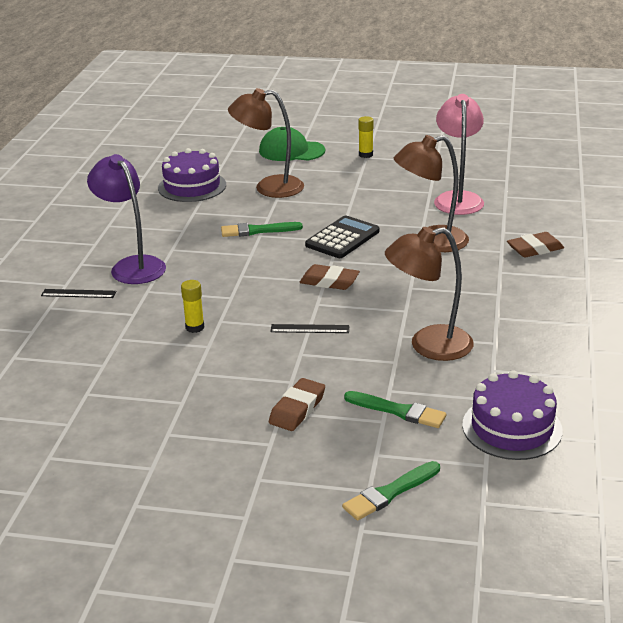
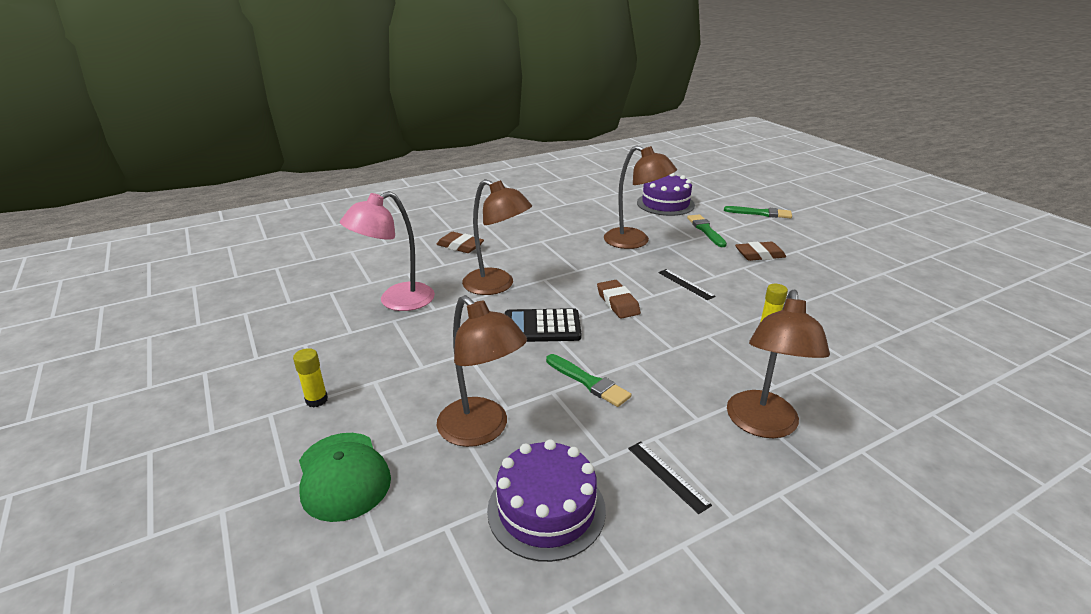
camera: 130 degrees left, 0 degrees up
black ruler [41,289,116,298] -> black ruler moved to [628,441,712,514]
purple lamp [87,154,166,284] -> brown lamp [727,289,830,438]

